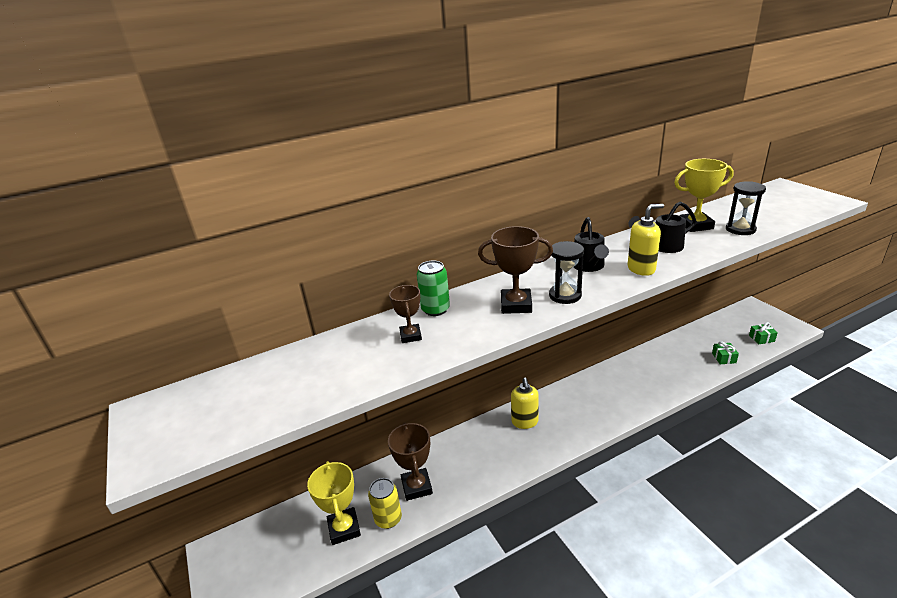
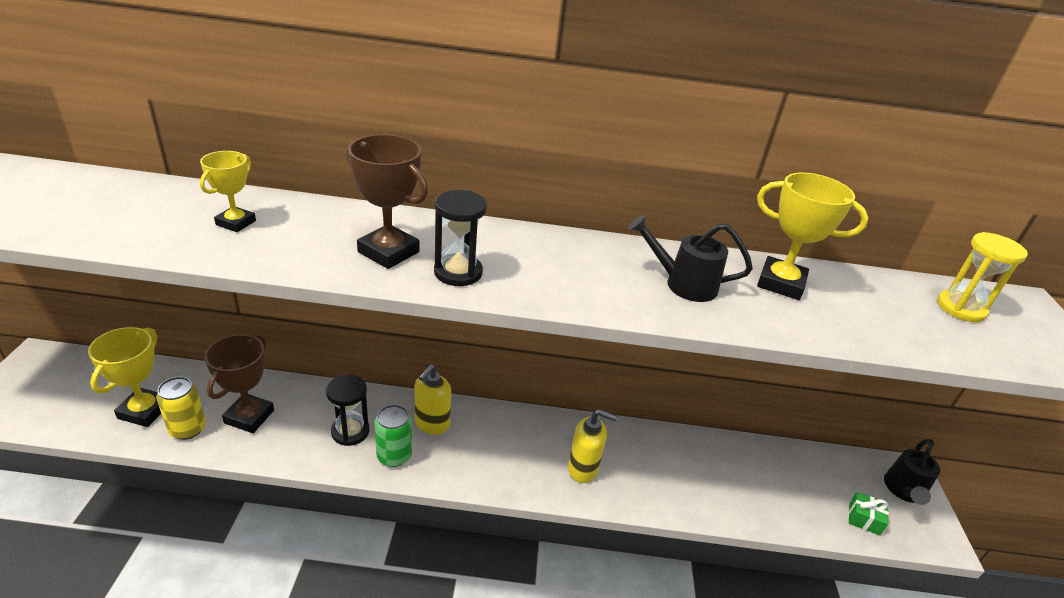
camera: 25 degrees right, 5 degrees up
brown trophy [389,285,422,343] -> yellow trophy [200,151,256,232]
green can [417,261,450,316] -> green can moved to [374,405,412,467]
black watering can [574,217,609,272] -> black watering can moved to [884,439,940,505]
yellow soap dispenser [627,204,664,276] -> yellow soap dispenser moved to [568,409,617,483]
green gift [712,341,739,364] -> none
black hourglass [726,182,766,235] -> black hourglass moved to [326,375,370,446]
none -> yellow hourglass [937,232,1028,322]

